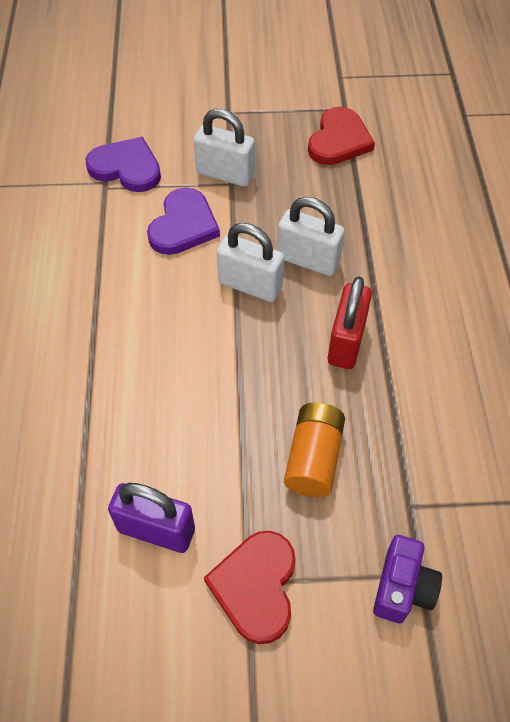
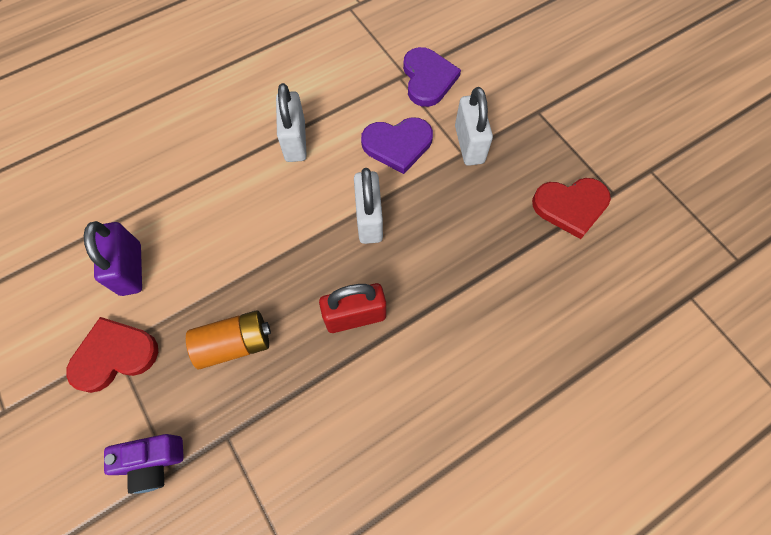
camera: 60 degrees right, 10 degrees up
white padlock [277,197,345,276] -> white padlock moved to [276,83,307,162]

